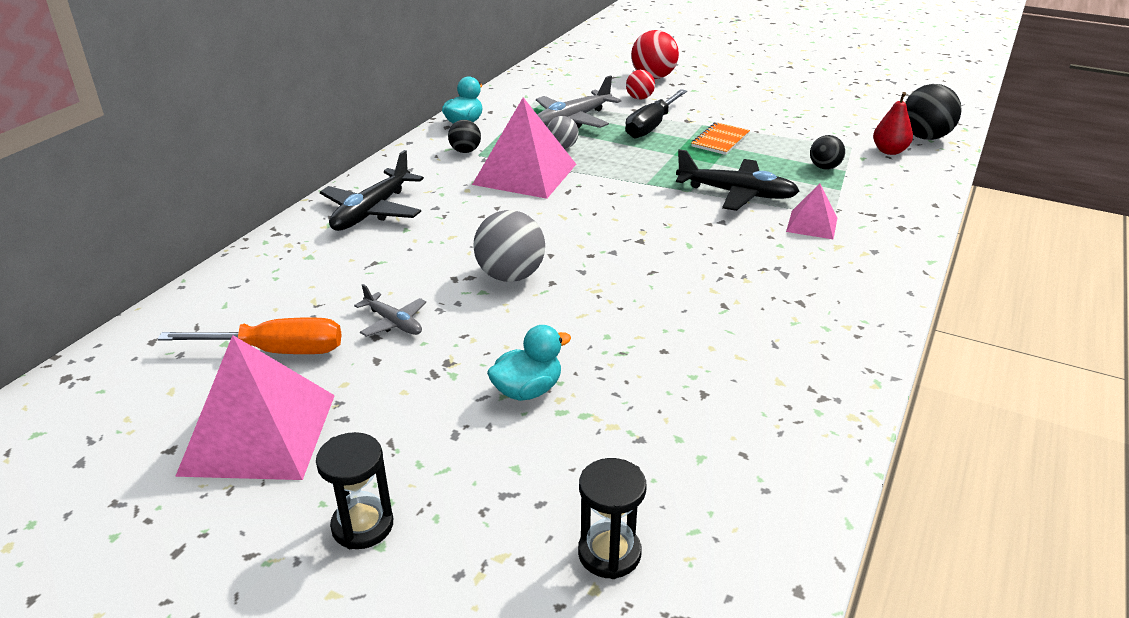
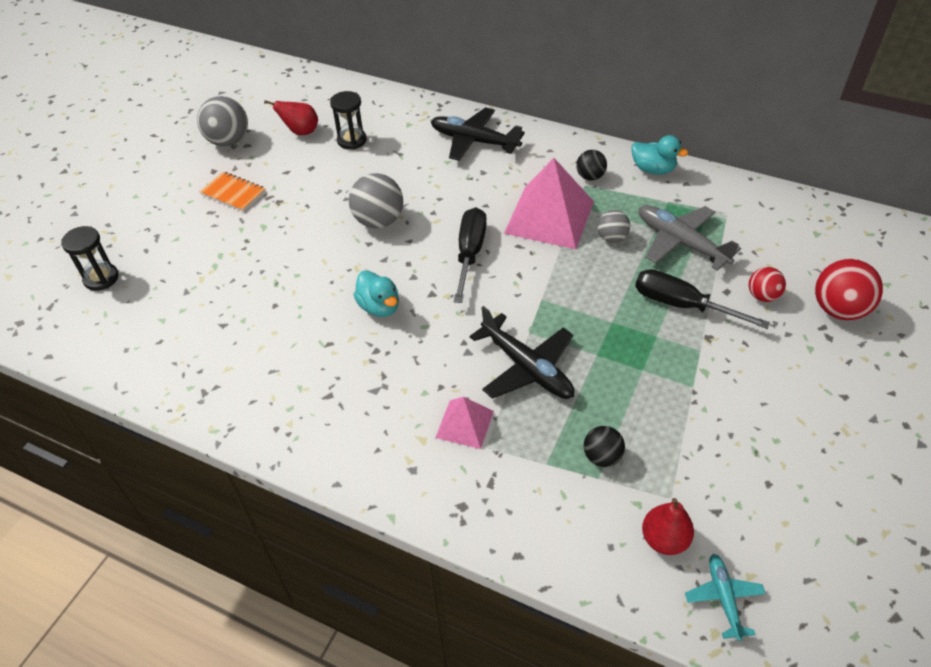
camera: 90 degrees right, 15 degrees up
orange screwdriver [158,317,342,354] -> red pear [264,100,318,135]
pink pyramid [175,335,335,480] -> grey ball [197,96,248,147]
black hourglass [316,432,393,549] -> black hourglass moved to [330,91,367,150]
grey plane [354,284,426,337] -> none
turquoise duck [487,325,571,401] -> turquoise duck moved to [354,270,399,317]
black plane [676,149,800,211] -> black plane turned 60 degrees counterclockwise [469,306,574,399]
orange notebook [691,122,750,155] -> orange notebook moved to [200,172,266,212]
black ball [905,84,962,140] -> turquoise plane [685,554,766,641]
none -> black screwdriver [454,207,487,303]

